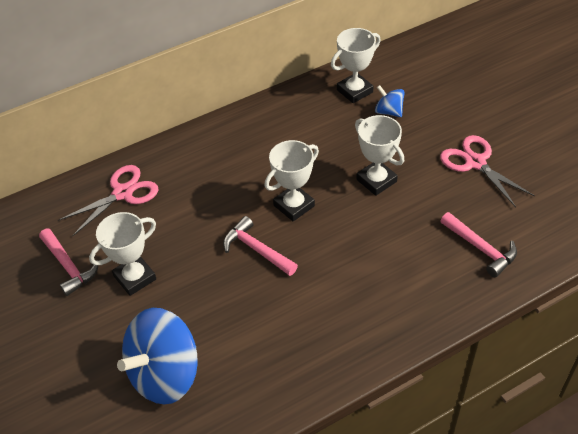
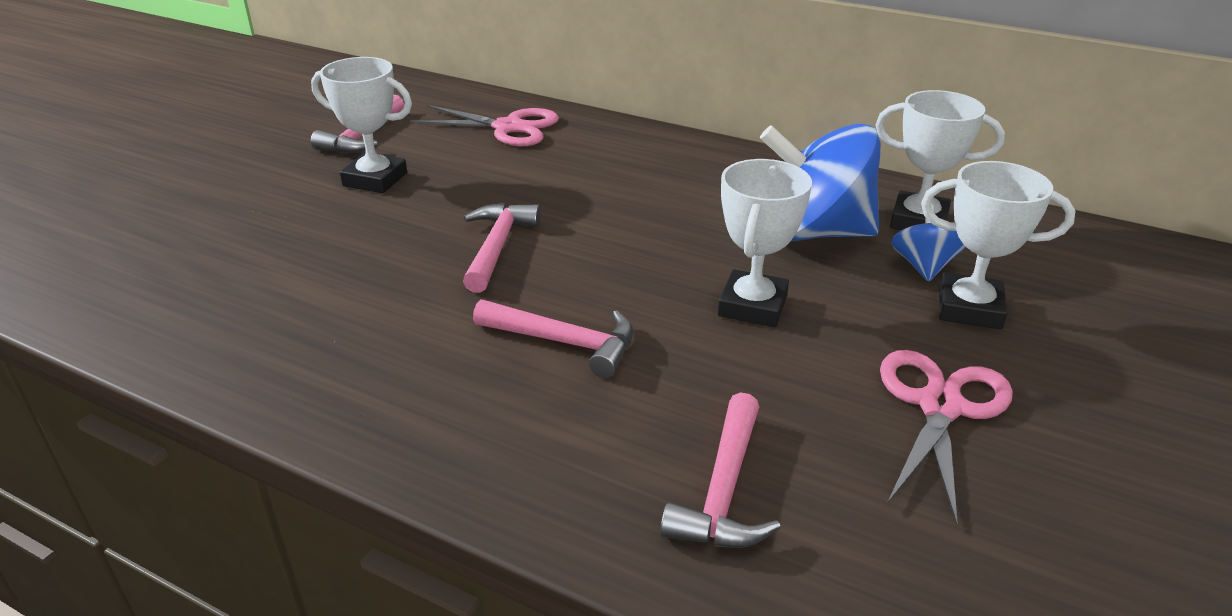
camera: 55 degrees right, 15 degrees down
blue spinning top [117,308,198,405] -> blue spinning top moved to [760,124,881,241]
white trophy [264,140,319,222] -> white trophy moved to [921,161,1075,329]
none -> pink hammer [473,299,633,378]

